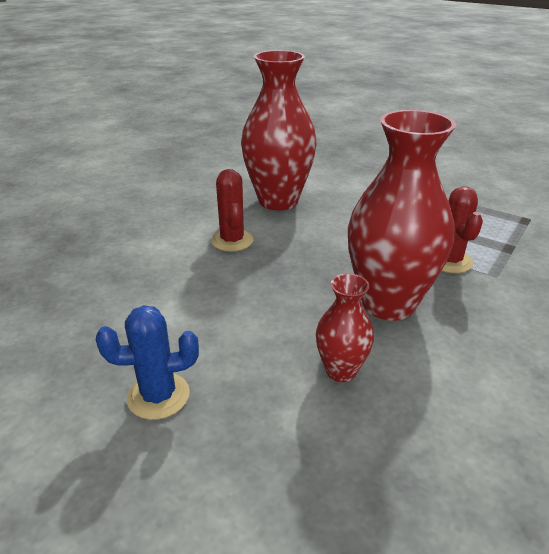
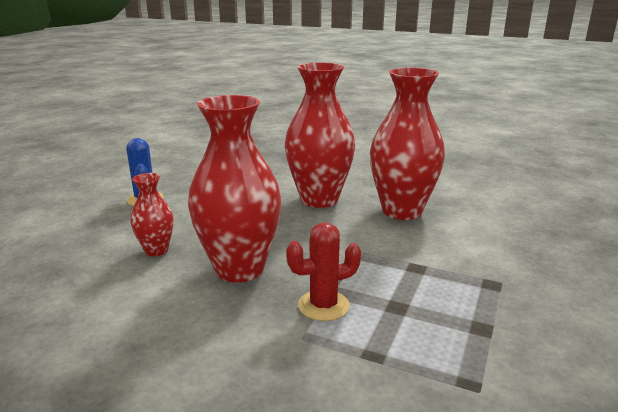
camera: 80 degrees right, 10 degrees down
red cactus [211,169,254,252] -> red vase [285,63,355,208]

